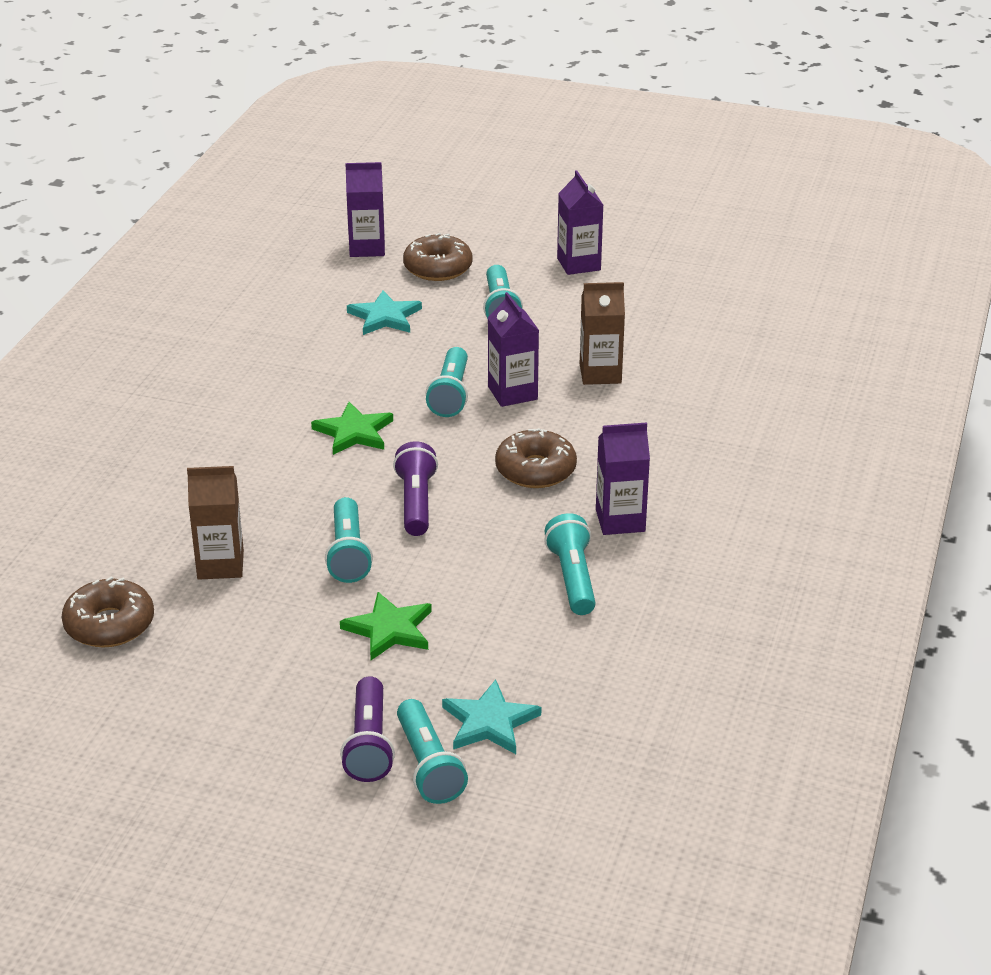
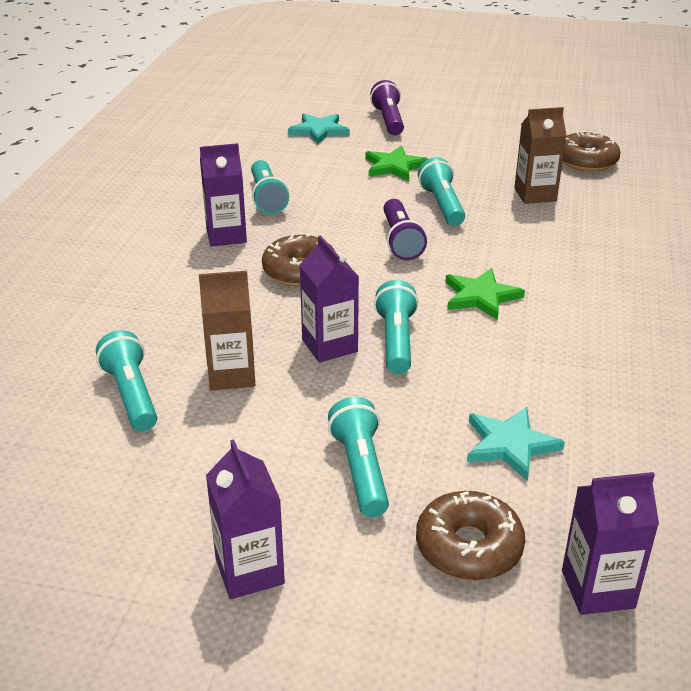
camera: 175 degrees right, 0 degrees up
turquoise flashlight [397,699,468,804] -> turquoise flashlight moved to [96,330,157,431]

